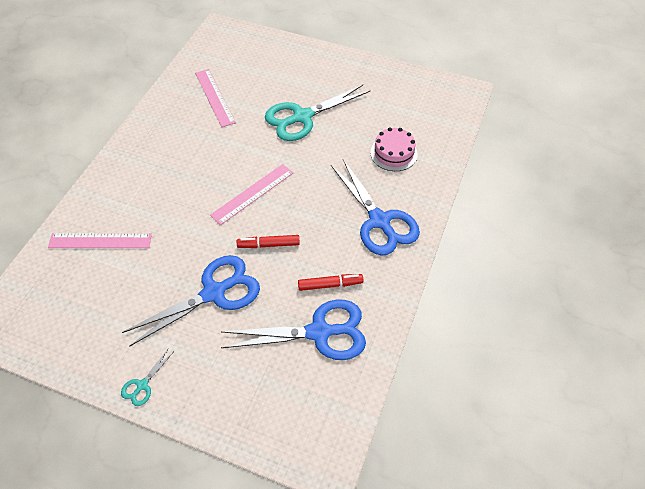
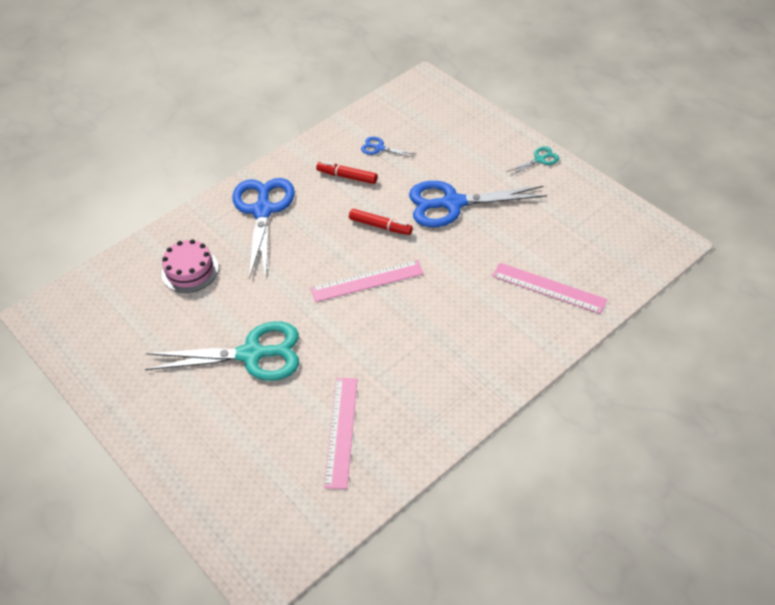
camera: 150 degrees left, 5 degrees down
blue scissors [221,300,366,360] -> blue scissors [361,137,416,158], size x0.43

